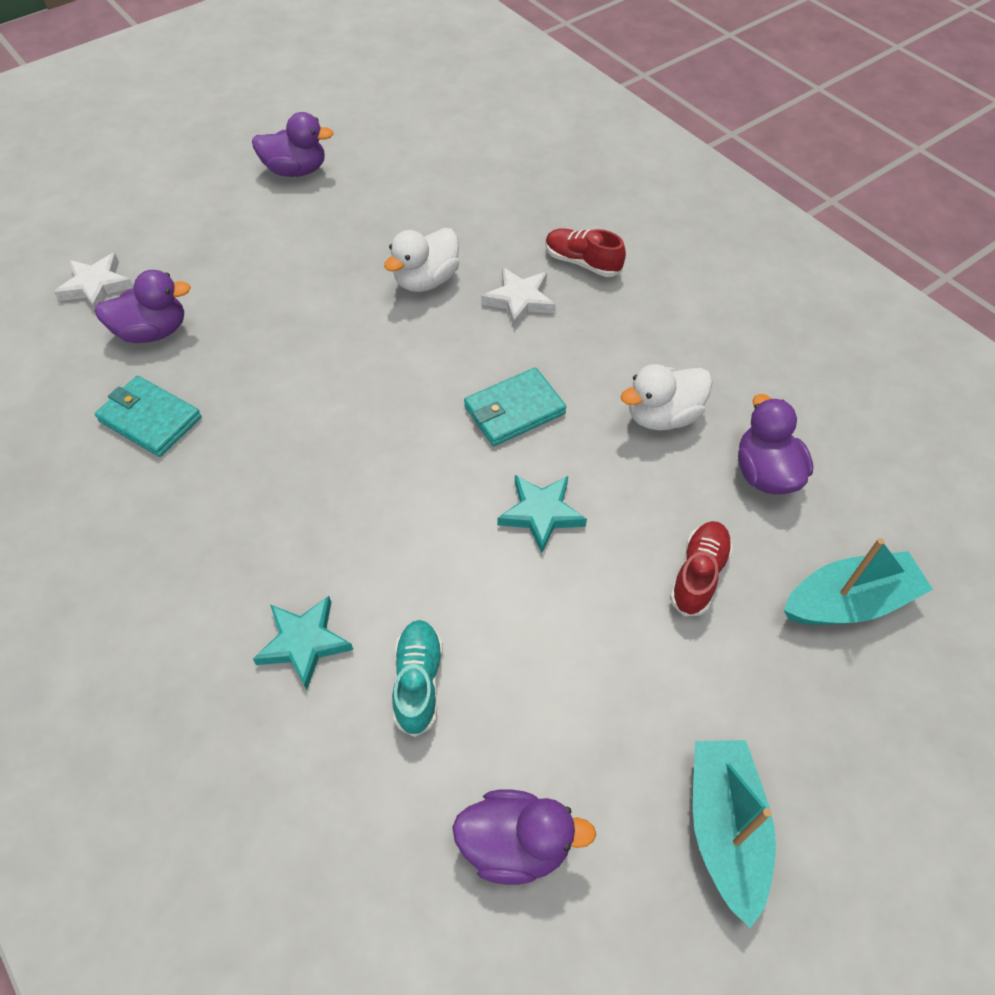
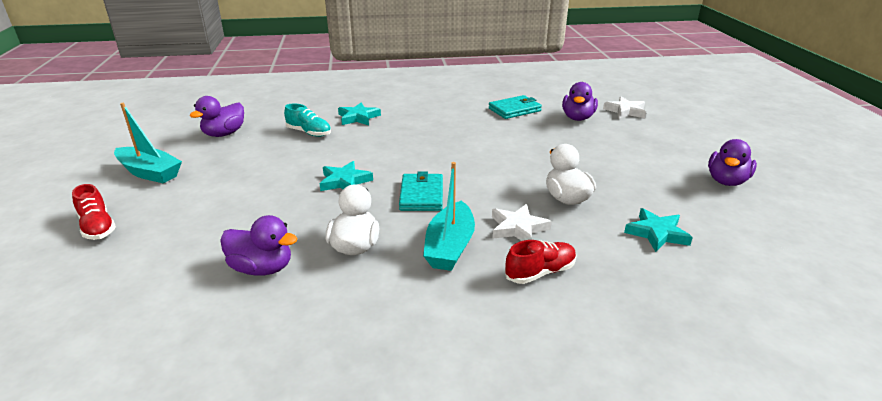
camera: 120 degrees right, 25 degrees down
red shoe [670,521,733,616] -> red shoe moved to [72,184,116,240]
turquoise boat [784,538,933,625] -> turquoise boat moved to [423,162,475,271]
none -> turquoise star [624,208,693,252]

